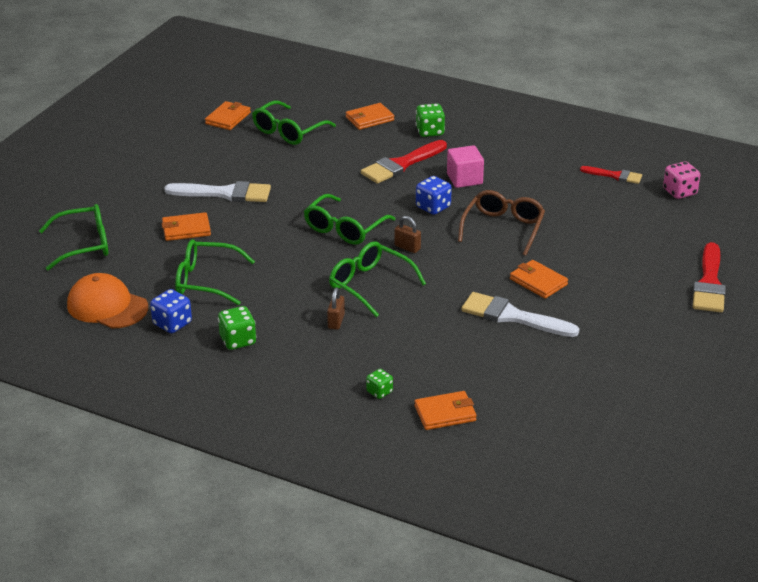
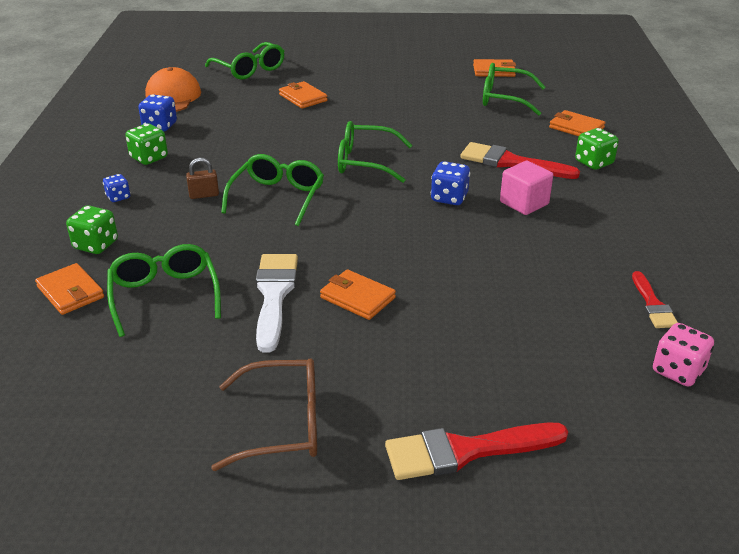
camera: 65 degrees right, 0 degrees up
white brush [164,181,271,202] -> none
green glasses [175,239,255,305] -> green glasses moved to [107,244,221,337]
green dice [366,369,393,399] -> green dice [66,205,118,254], size x1.57
brown padlock [395,216,421,253] -> none
brown glasses [458,190,545,256] -> brown glasses moved to [211,358,317,471]
orange wallet [510,260,568,299] -> orange wallet turned 75 degrees counterclockwise [320,269,396,320]
none -> blue dice [103,174,130,202]

